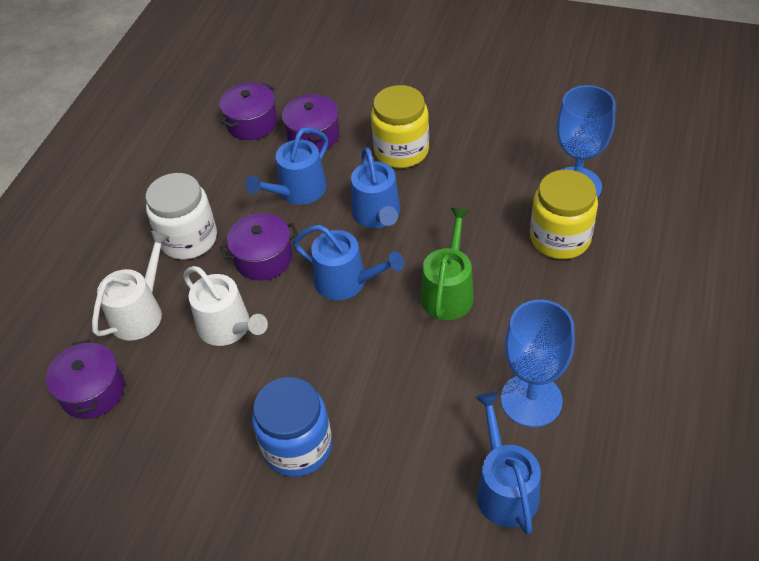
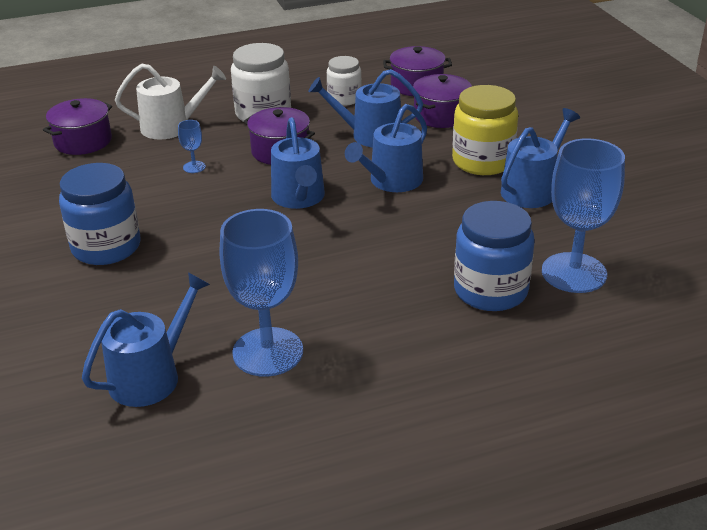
camera: 50 degrees right, 15 degrees down
white watering can [183,266,268,346] -> blue goblet [178,120,206,173]
green watering can [421,208,474,320] -> none
yellow jar [530,170,598,259] -> blue jar [454,201,535,311]
none -> white jar [327,56,362,106]
none -> blue watering can [501,108,580,208]

